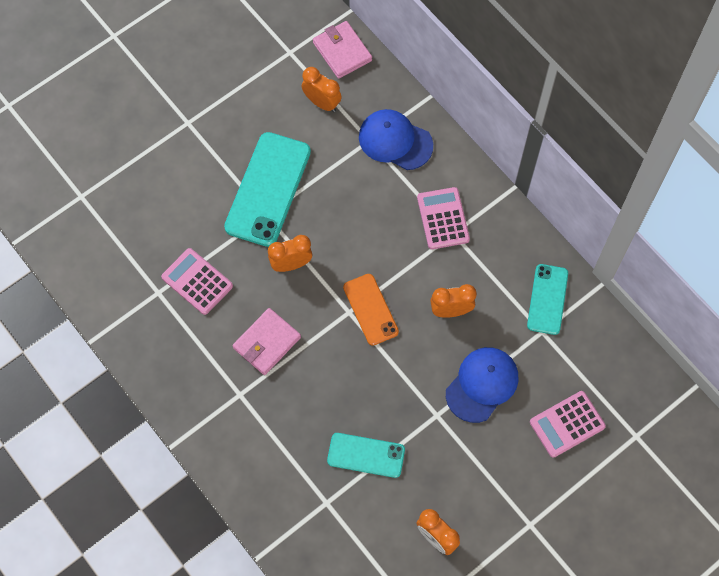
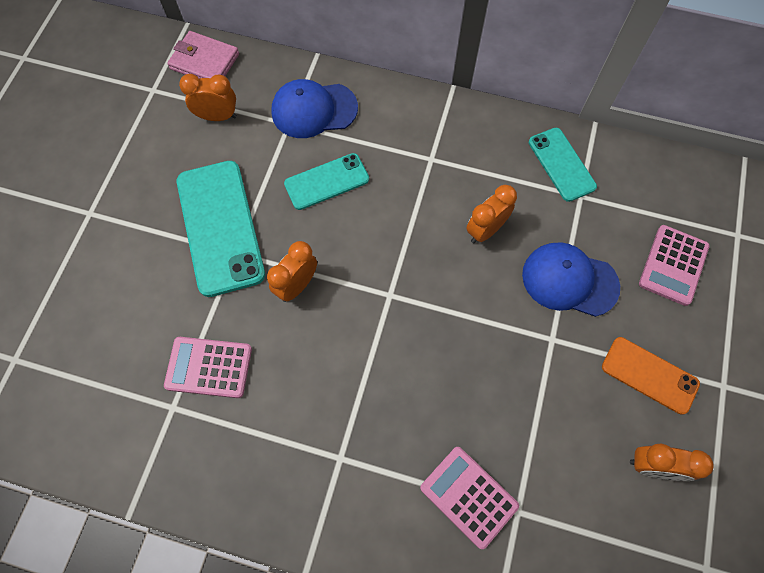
camera: 35 degrees left, 0 degrees up
pink wallet [233,308,301,375] -> none
turquoise phone [327,433,405,478] -> turquoise phone moved to [284,153,369,210]
orange phone [343,274,399,346] -> orange phone moved to [602,337,700,415]
pink calculator [417,187,470,249] -> pink calculator moved to [420,447,519,549]
blue cap [446,347,519,423] -> blue cap turned 75 degrees counterclockwise [522,242,620,317]

